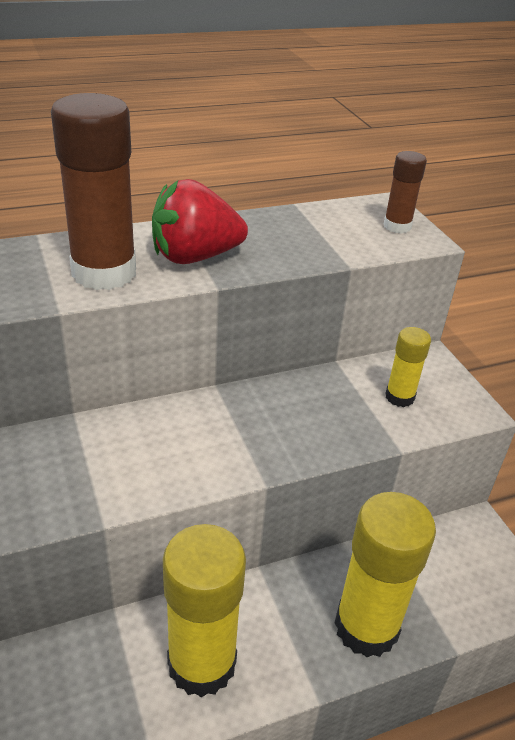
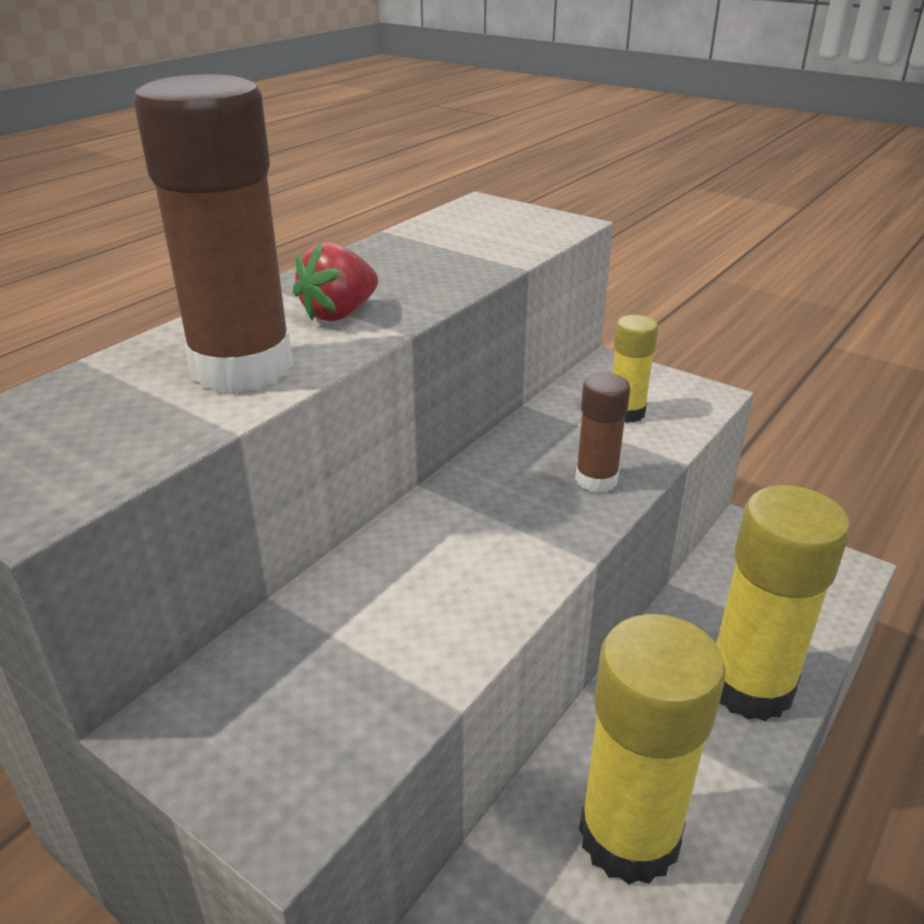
camera: 30 degrees left, 5 degrees down
red strawberry [152,179,248,264] -> red strawberry [293,242,378,321], size x0.64
brown glue stick [384,151,427,234] -> brown glue stick moved to [575,373,630,492]

